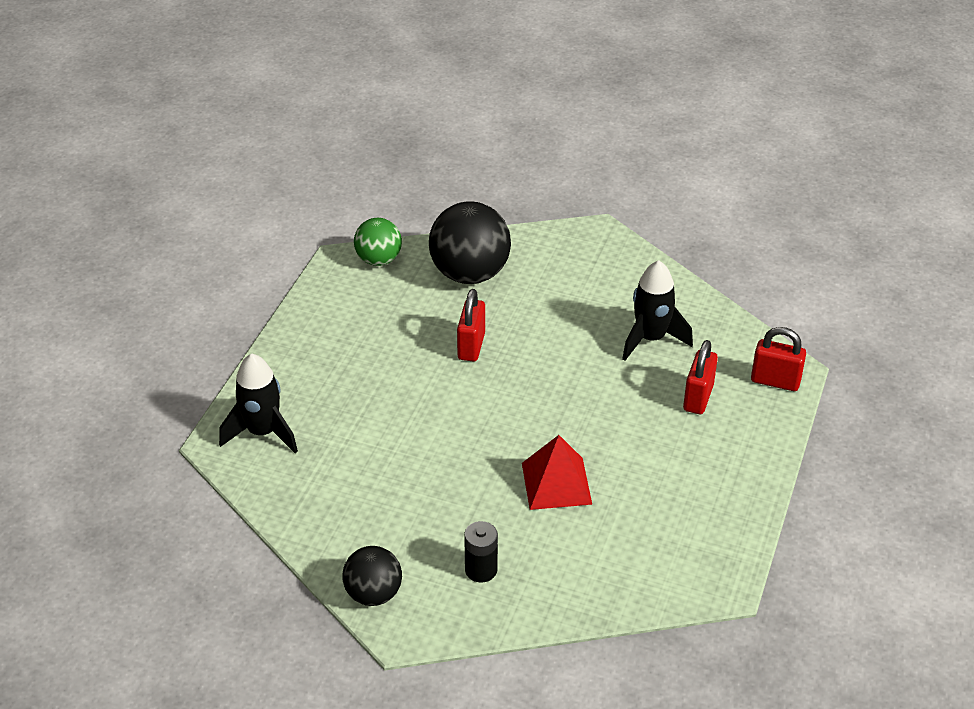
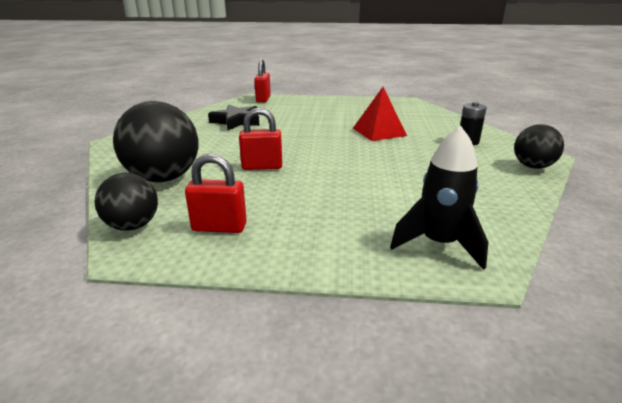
camera: 105 degrees left, 15 degrees down
green ball [354,218,402,266] -> black ball [95,173,158,231]
black rocket [622,260,693,361] -> black star [208,105,259,130]
red padlock [683,340,718,414] -> red padlock moved to [185,154,247,233]

